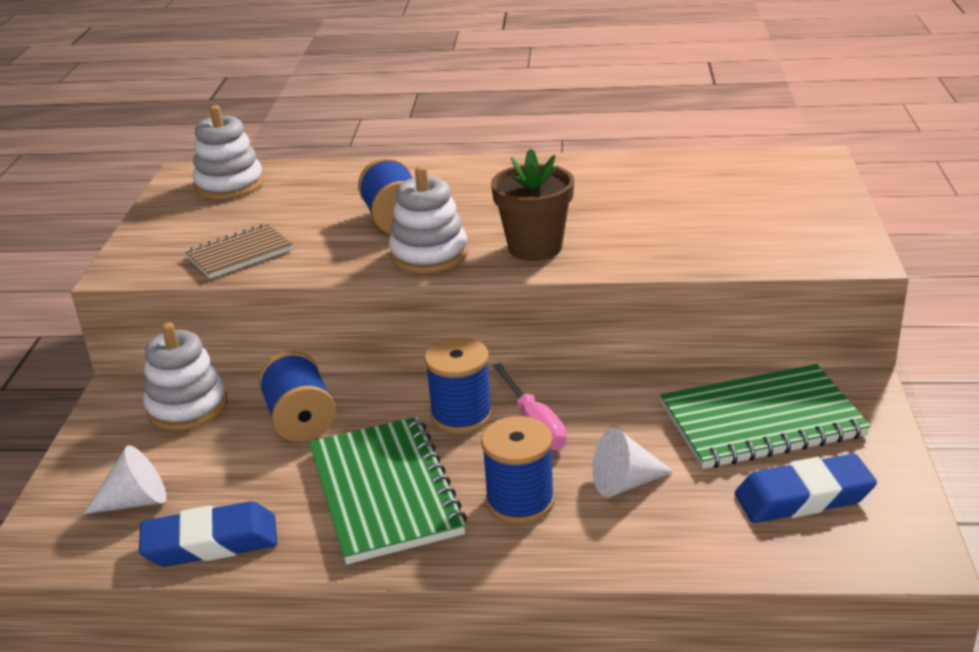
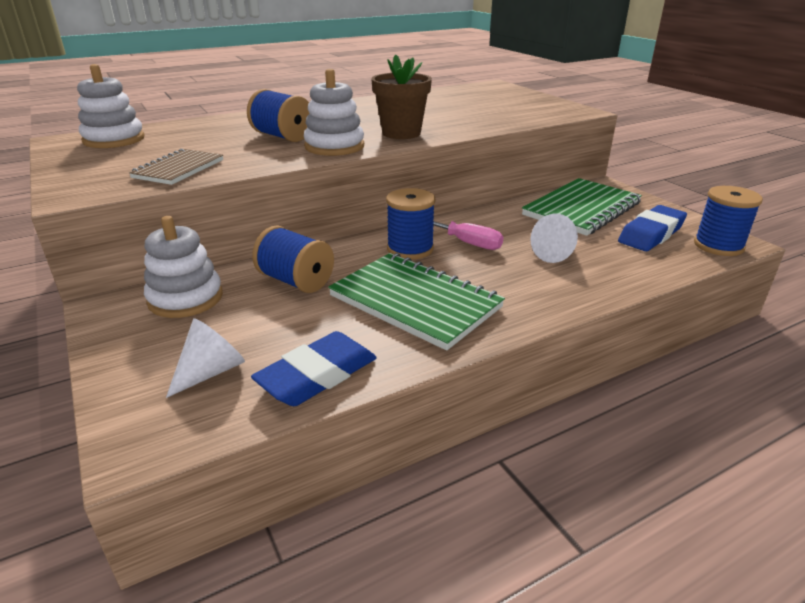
camera: 35 degrees left, 0 degrees up
blue spool [481,416,555,524] -> blue spool moved to [694,186,763,256]

